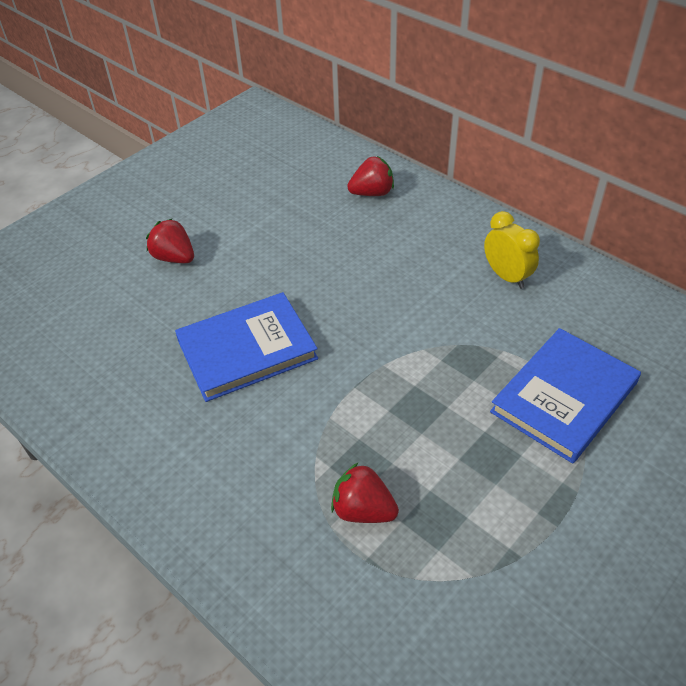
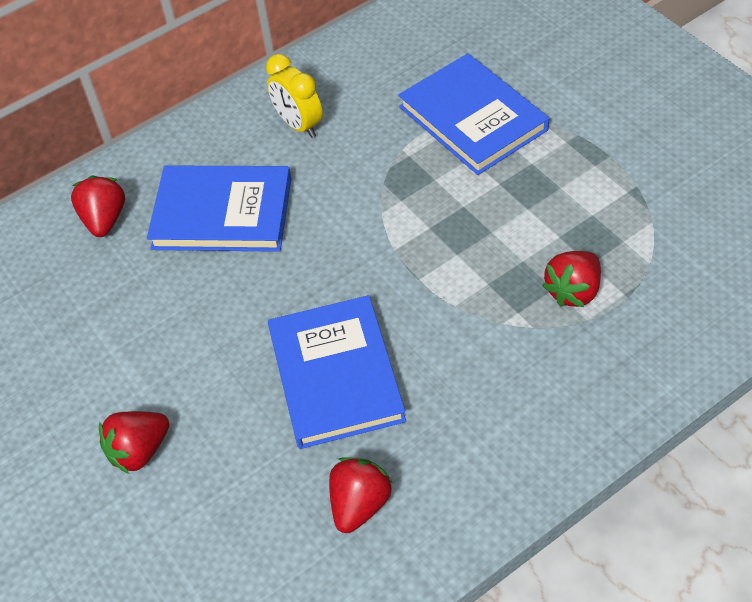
camera: 75 degrees left, 5 degrees up
yellow clock [484,211,540,289] -> yellow clock turned 105 degrees counterclockwise [266,54,323,138]
none -> blue book [147,166,291,252]
none -> red strawberry [329,457,393,533]

